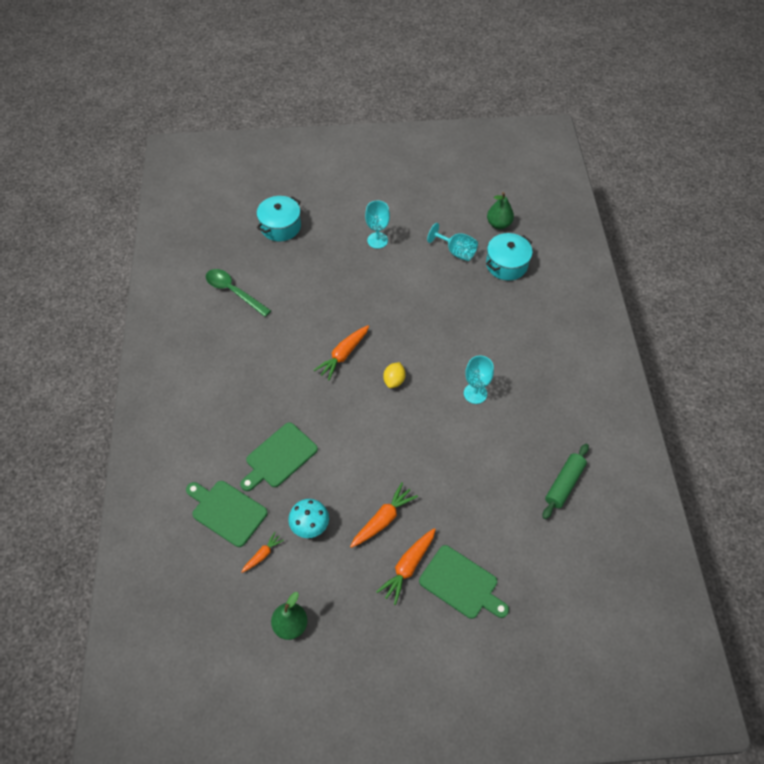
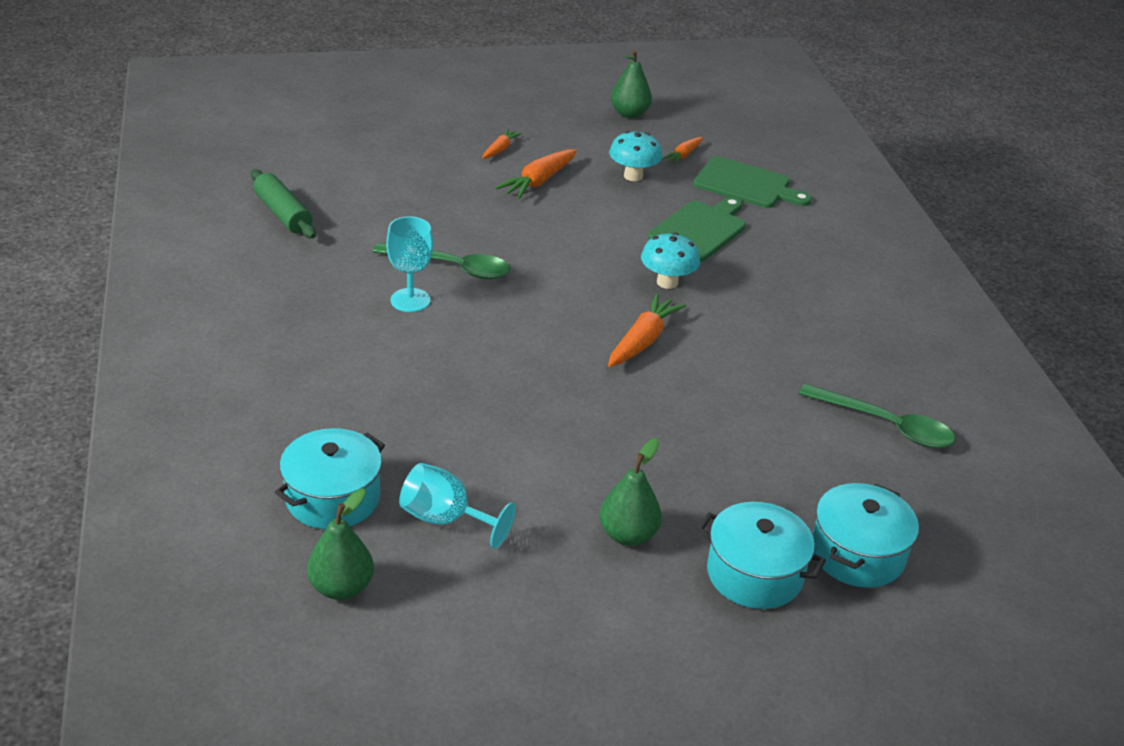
camera: 170 degrees right, 20 degrees down
turquoise goblet [365,200,390,249] -> green pear [599,438,662,546]
orange carrot [376,528,436,605] -> orange carrot [482,129,523,159], size x0.59
yellow lemon [383,362,406,388] -> none
green cutting board [419,545,509,619] -> none
green rolling pin [543,444,589,519] -> green rolling pin turned 60 degrees counterclockwise [251,169,316,239]
none -> green spoon [373,243,510,279]
none -> turquoise mushroom [641,232,700,289]
none -> turquoise pot [697,502,826,609]

